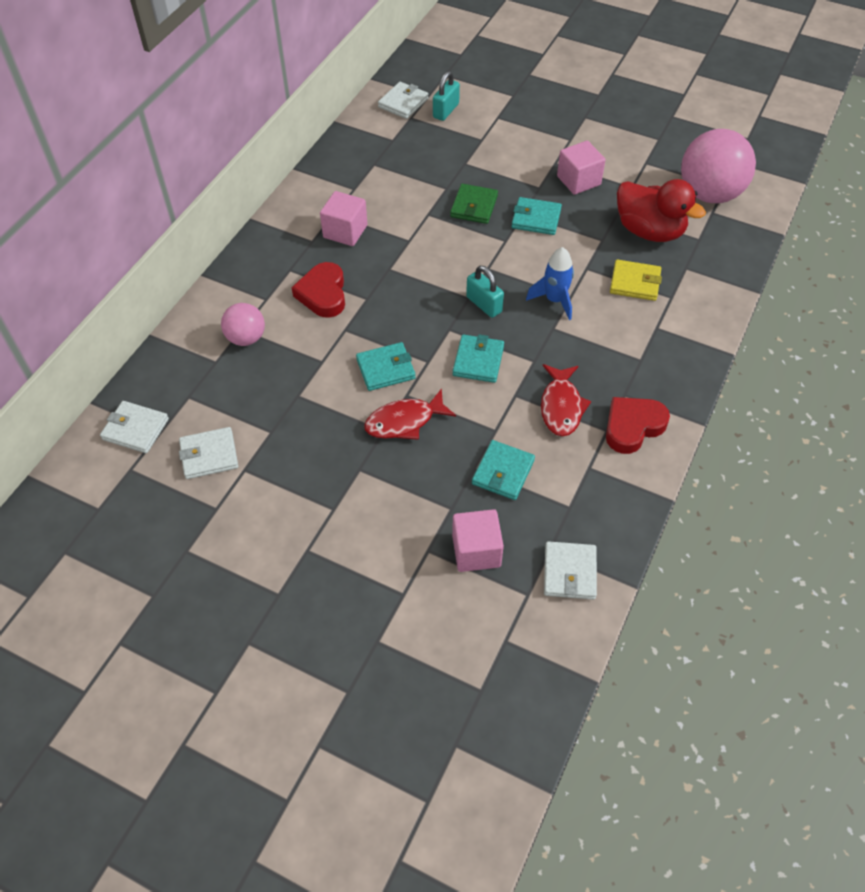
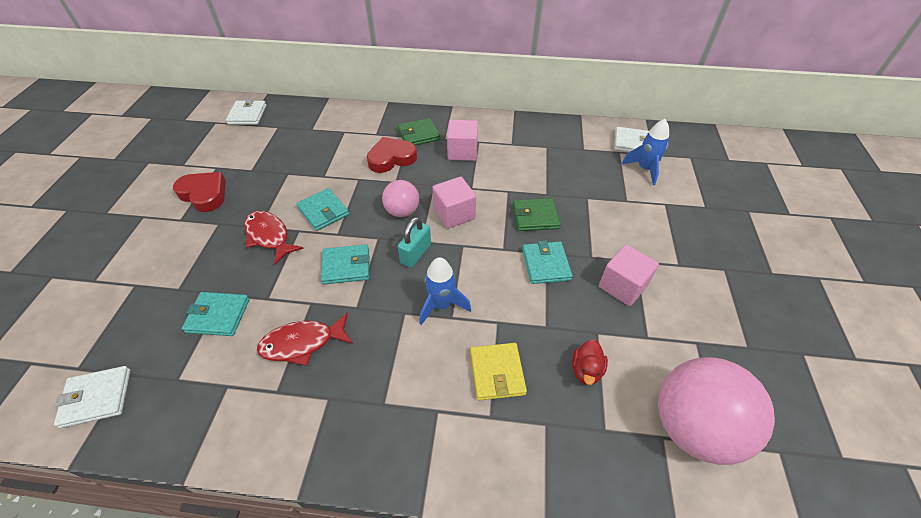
camera: 70 degrees right, 5 degrees down
white wallet [179,427,238,479] -> none
pink ball [221,303,265,346] -> pink ball moved to [382,180,419,217]
turquoise padlock [433,71,460,121] -> blue rocket [622,119,669,185]
pink cube [452,509,504,572] -> pink cube moved to [432,177,476,229]
red heart [606,397,670,454] -> red heart moved to [173,172,226,212]
red duck [617,179,706,242] -> red duck [572,340,608,385], size x0.48
none -> green wallet [398,118,440,145]

